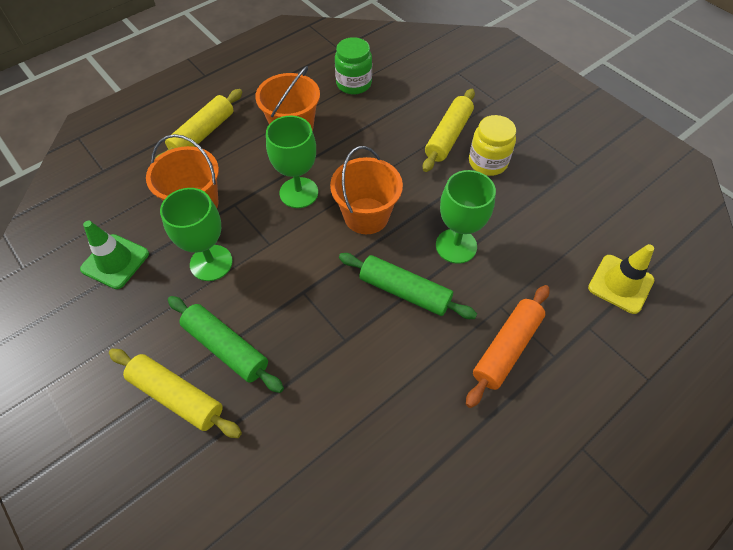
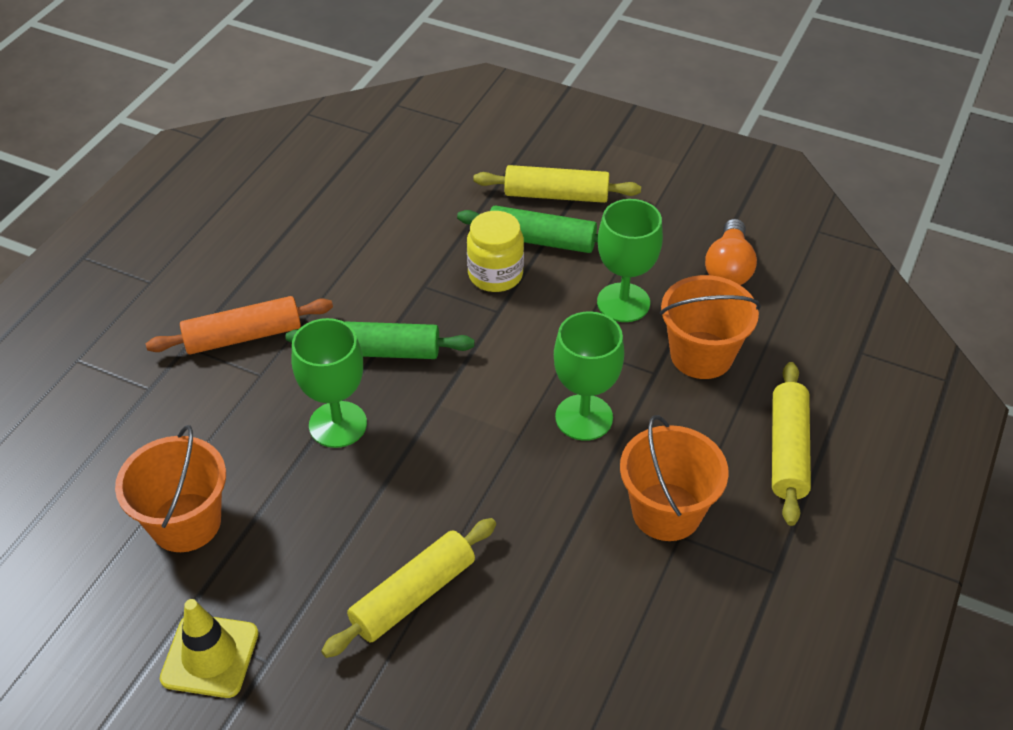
camera: 155 degrees right, 10 degrees down
green traffic cone [80,221,149,289] -> orange light bulb [705,219,757,285]
orange bucket [330,146,403,234] -> orange bucket moved to [115,425,226,552]
green jar [335,37,372,94] -> none
yellow rolling pin [423,89,475,172] -> yellow rolling pin turned 45 degrees clockwise [321,518,496,658]
orange rolling pin [466,285,549,408] -> orange rolling pin turned 60 degrees clockwise [146,296,333,355]
yellow jar [469,115,516,176] -> yellow jar moved to [467,211,524,292]
yellow traffic cone [588,244,654,314] -> yellow traffic cone moved to [160,599,258,698]

